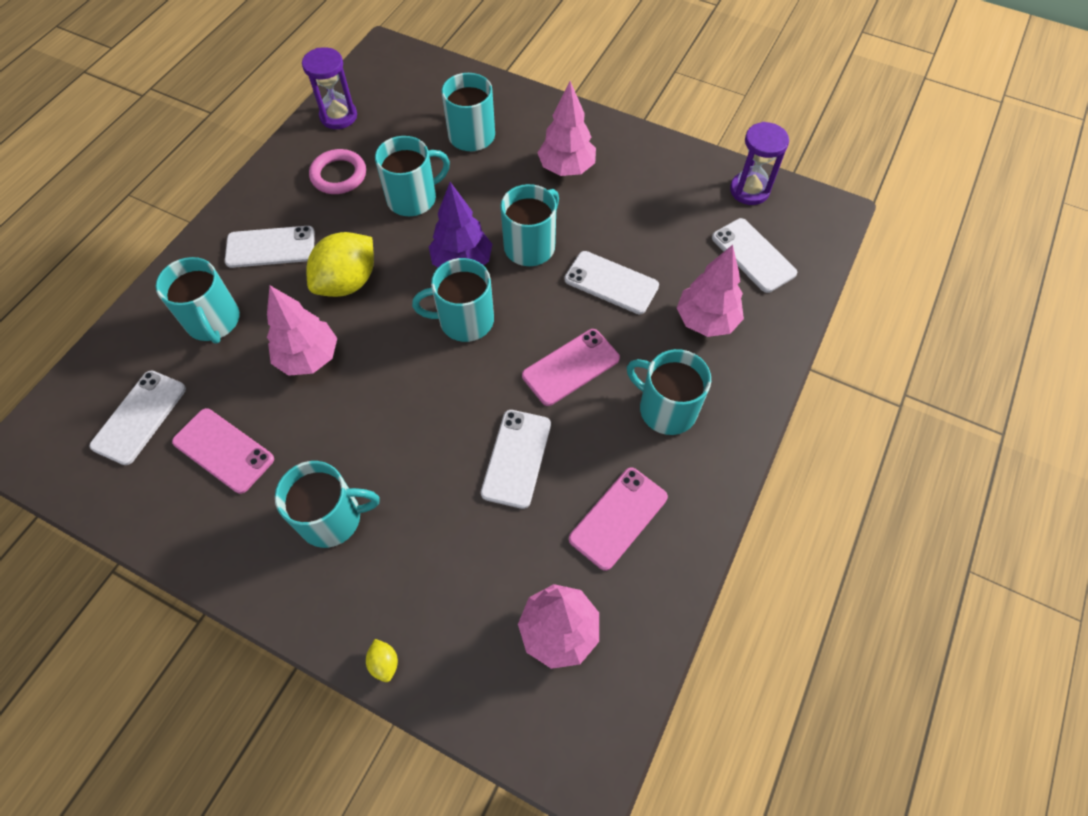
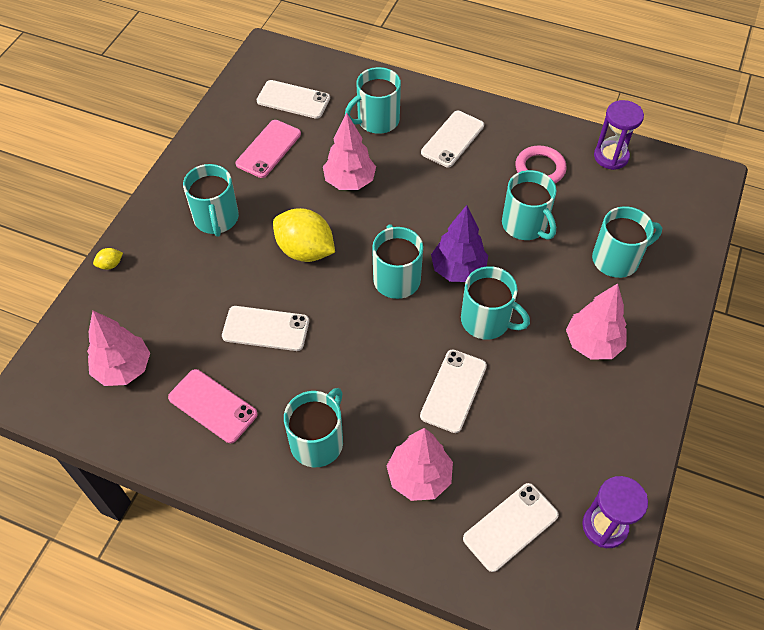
camera: 85 degrees right, 5 degrees down
white phone [225,226,315,268] -> white phone turned 45 degrees clockwise [421,111,484,167]
yellow lemon [306,232,374,297] -> yellow lemon moved to [273,208,335,262]
pink phone [522,329,620,406] -> none

